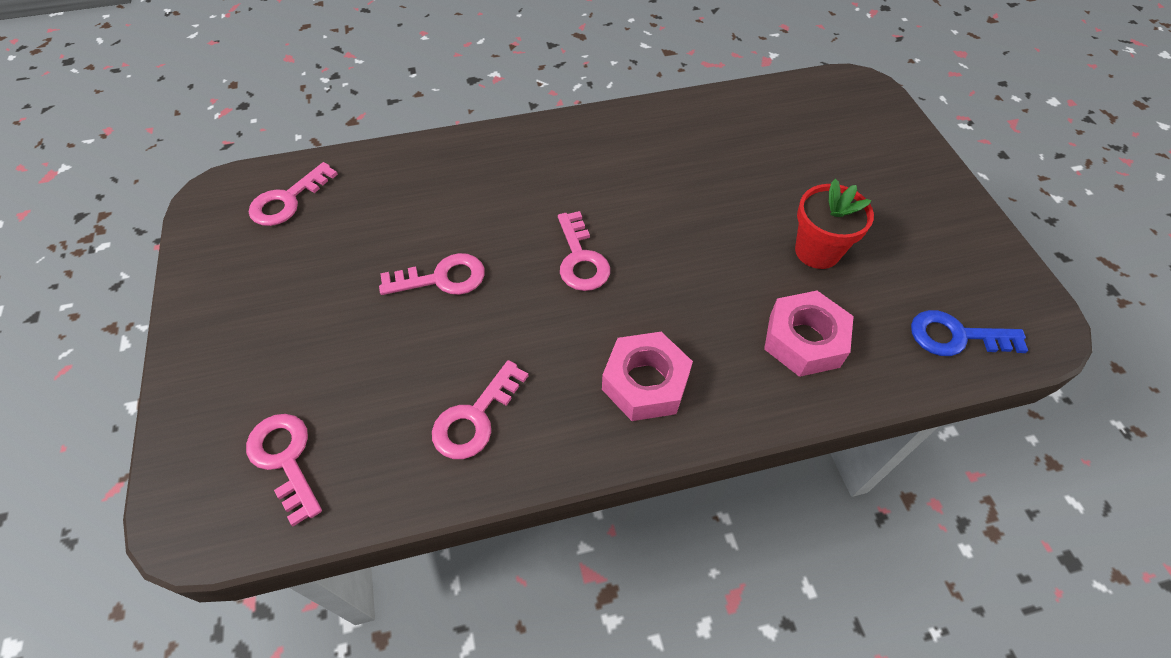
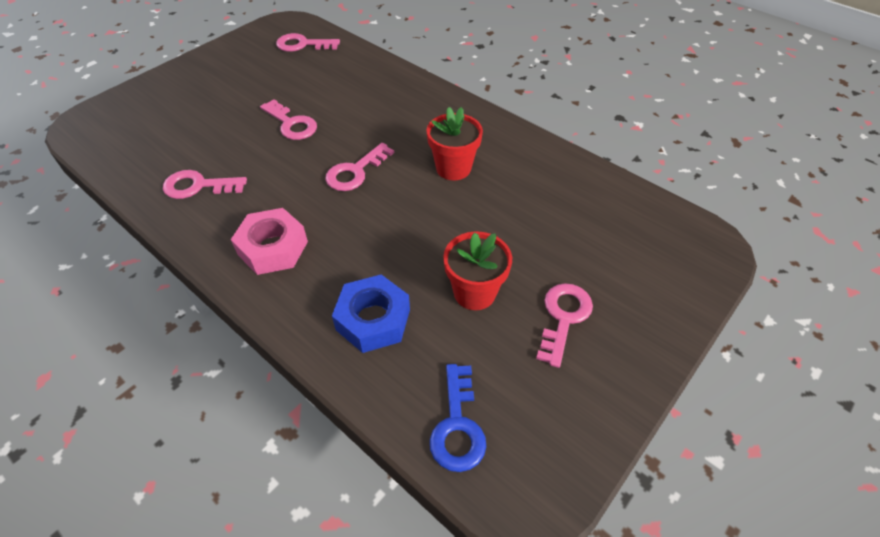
camera: 55 degrees right, 5 degrees down
pink key [246,414,322,526] -> pink key moved to [536,283,593,368]
pink nut [764,291,854,377] -> blue nut [332,274,410,353]
blue key [911,310,1028,356] -> blue key turned 150 degrees counterclockwise [430,364,486,472]
none -> red flower pot [426,107,483,181]

